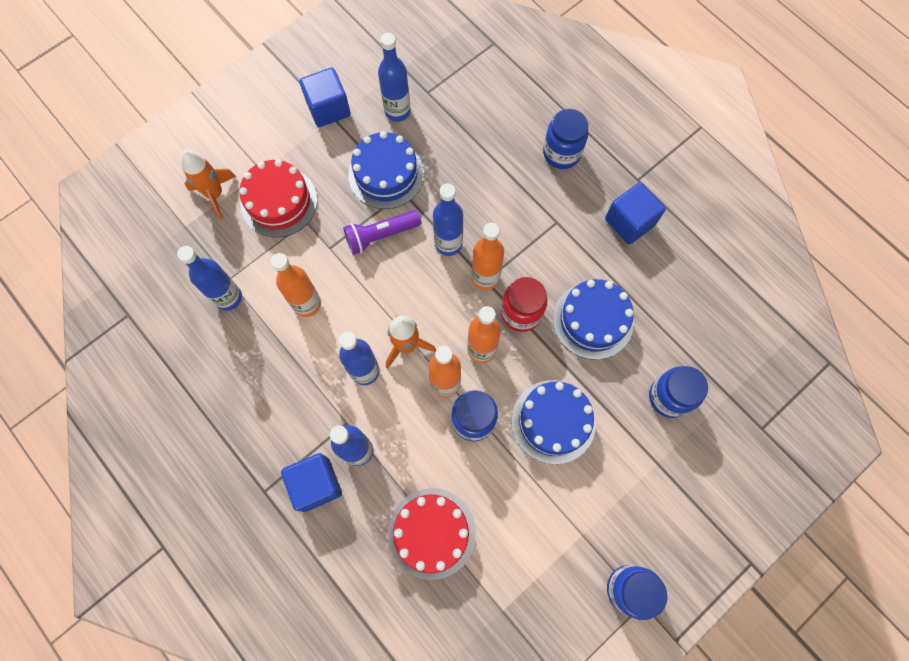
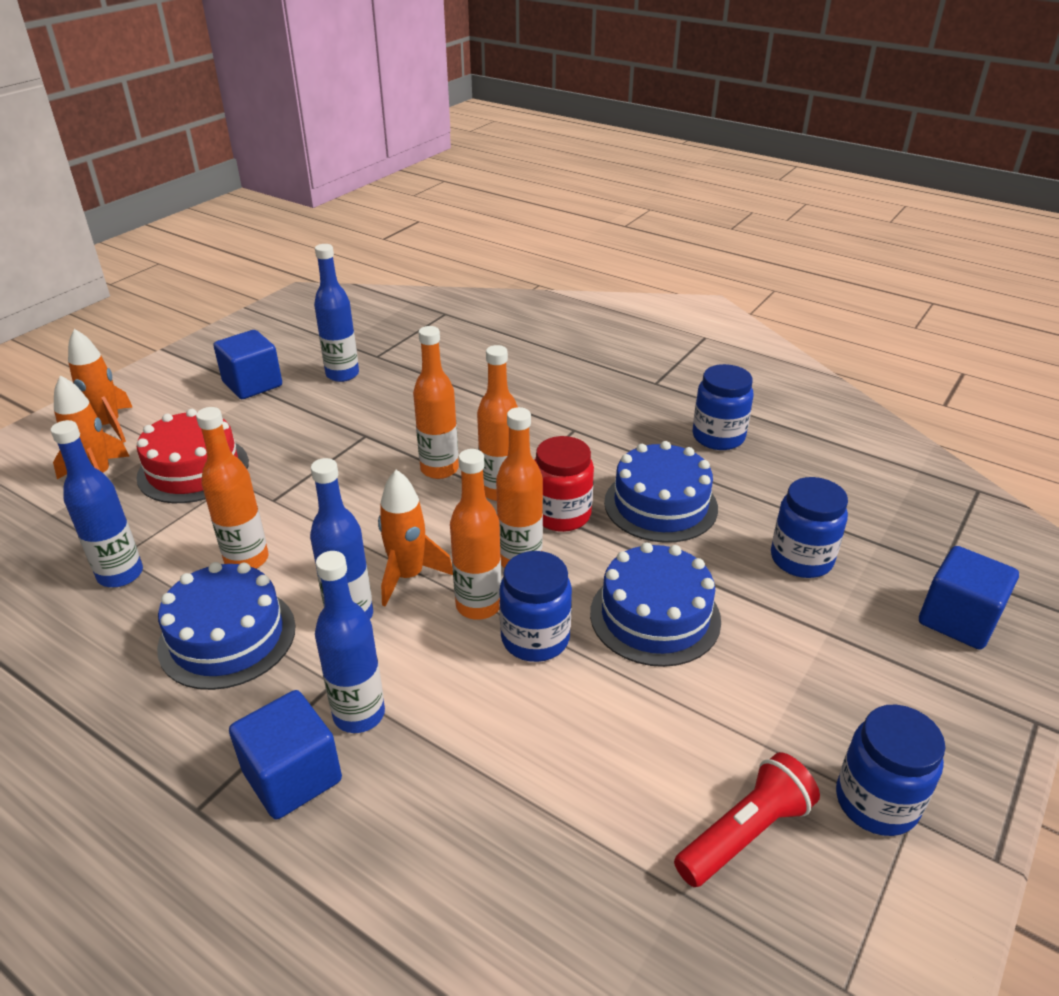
camera: 15 degrees left, 35 degrees down
purple flashlight [343,210,422,255] -> none
blue cake [348,131,424,209] -> blue cake moved to [157,562,296,690]
red cake [388,488,476,580] -> none
blue bottle [433,183,463,256] -> orange bottle [413,326,459,479]
blue jar [543,109,588,169] -> blue jar moved to [692,364,753,450]
blue cube [605,182,666,244] -> blue cube moved to [919,546,1019,650]
none -> orange rocket [68,329,133,442]
none -> red flashlight [674,752,820,887]

